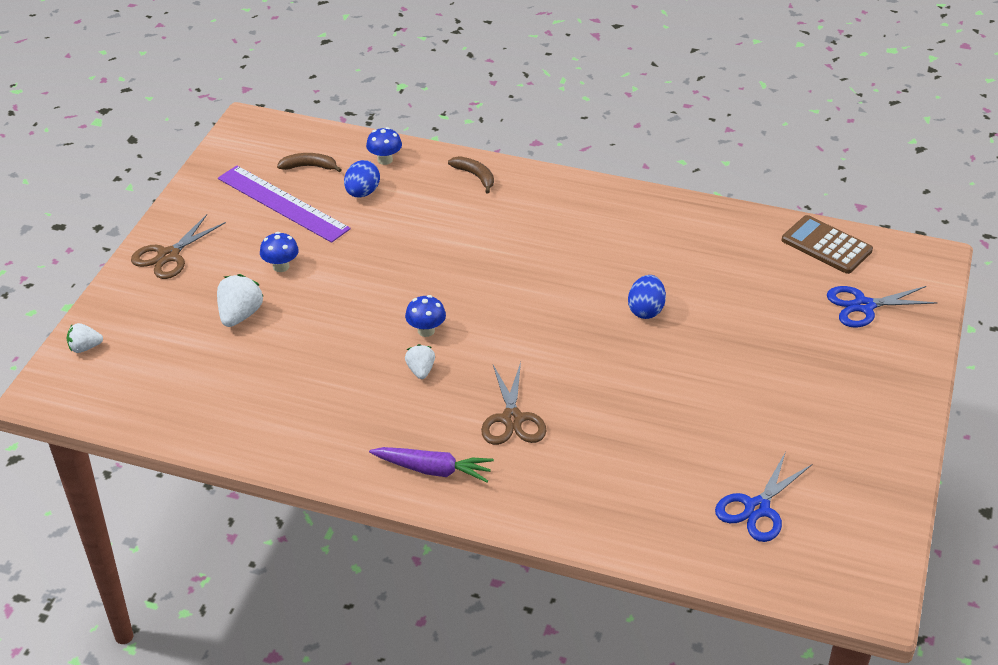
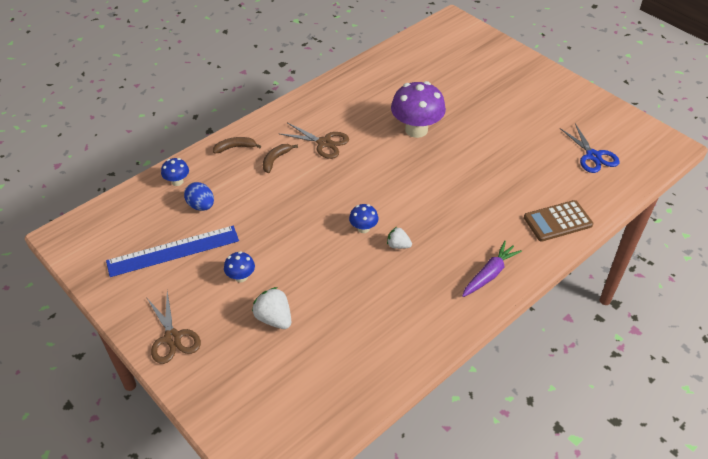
camera: 60 degrees left, 5 degrees up
white strawberry [67,323,103,353] -> none
purple ruler [218,165,351,243] -> blue ruler [106,226,239,277]
brown banana [277,153,342,172] -> brown banana moved to [263,144,298,173]
brown scissors [481,362,546,445] -> brown scissors moved to [278,123,349,159]
blue egg [628,275,666,319] -> purple mushroom [391,81,446,138]
brown calculator [782,215,873,274] -> brown calculator moved to [524,200,593,242]
blue scissors [827,286,938,328] -> none

